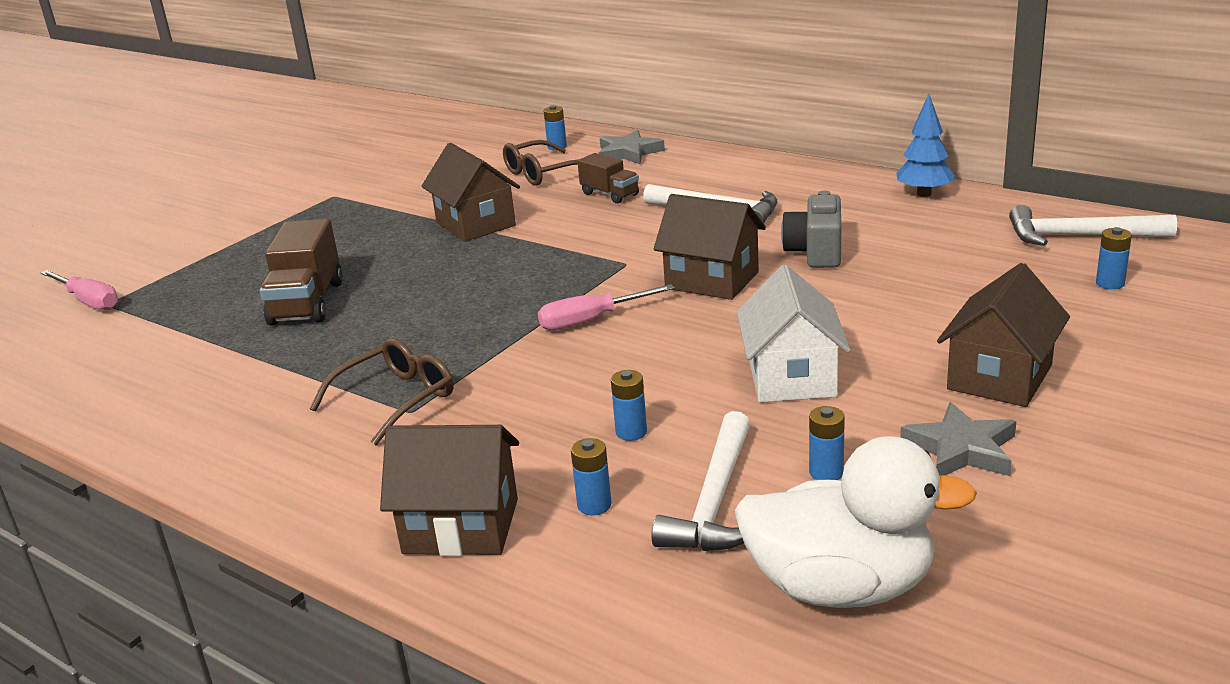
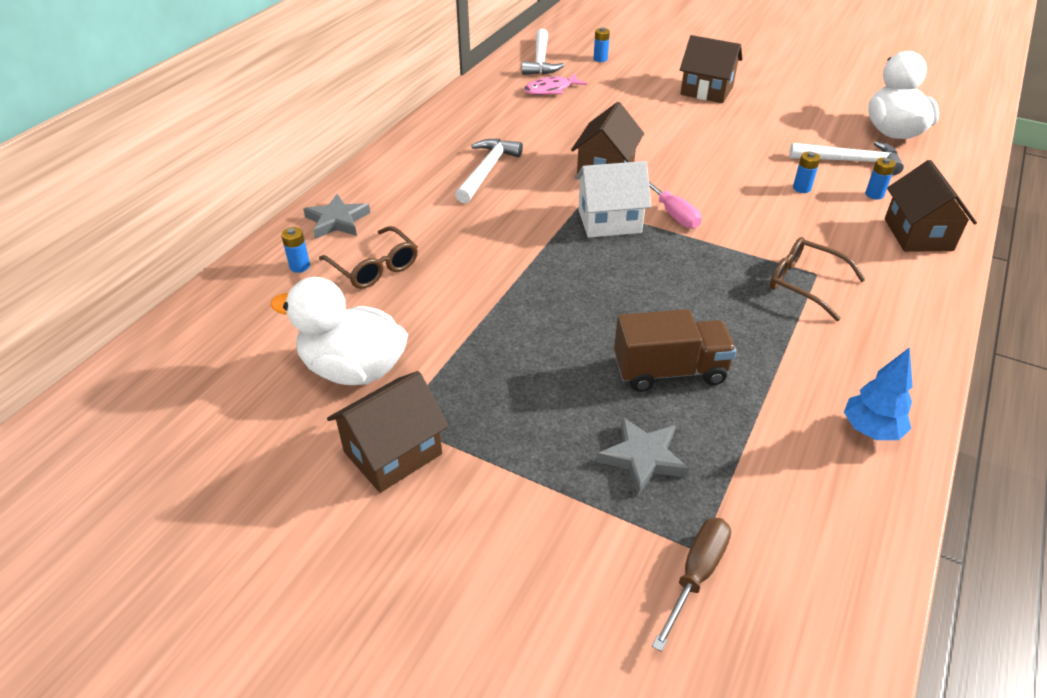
camera: 100 degrees left, 15 degrees up
pink screwdriver [41,270,118,310] -> brown screwdriver [652,518,731,652]
brown house [421,143,520,242] -> brown house moved to [327,371,449,493]
brown truck [577,153,639,204] -> none
white house [737,265,850,403] -> white house moved to [575,161,651,238]
grey camera [781,190,841,268] -> none
blue battery [809,406,845,480] -> none
blue tree [896,94,955,197] -> blue tree moved to [844,347,913,440]
grey star [900,402,1016,476] -> grey star moved to [597,417,689,495]
none -> white duck [270,277,408,385]
none -> pink fish [524,74,587,95]

